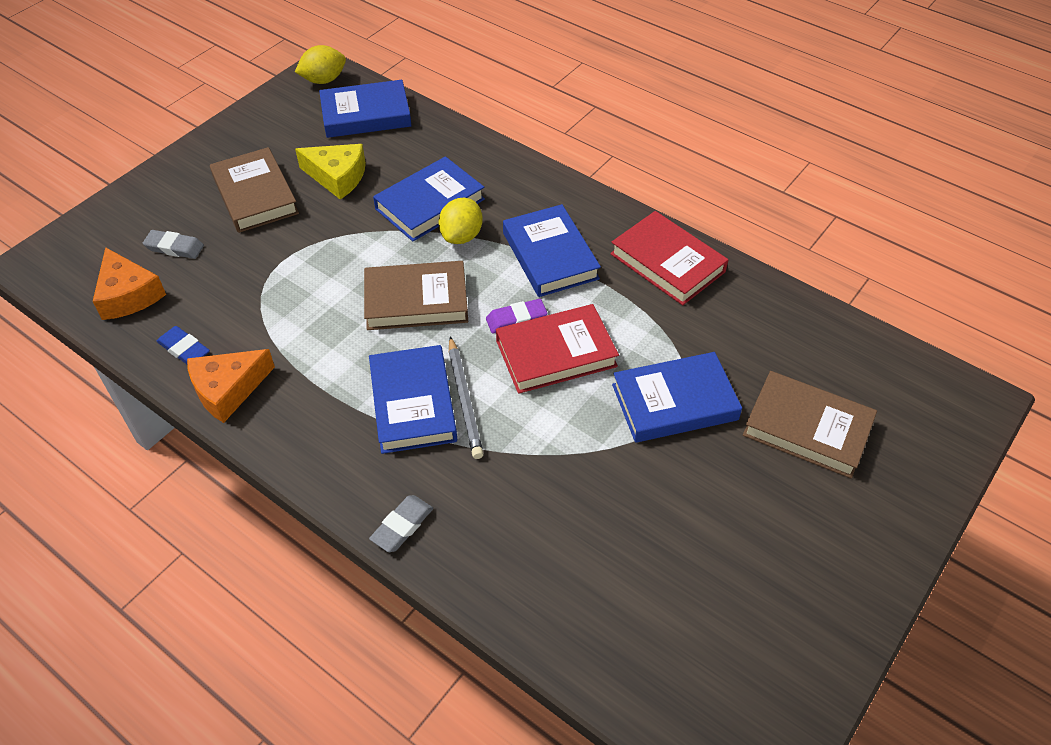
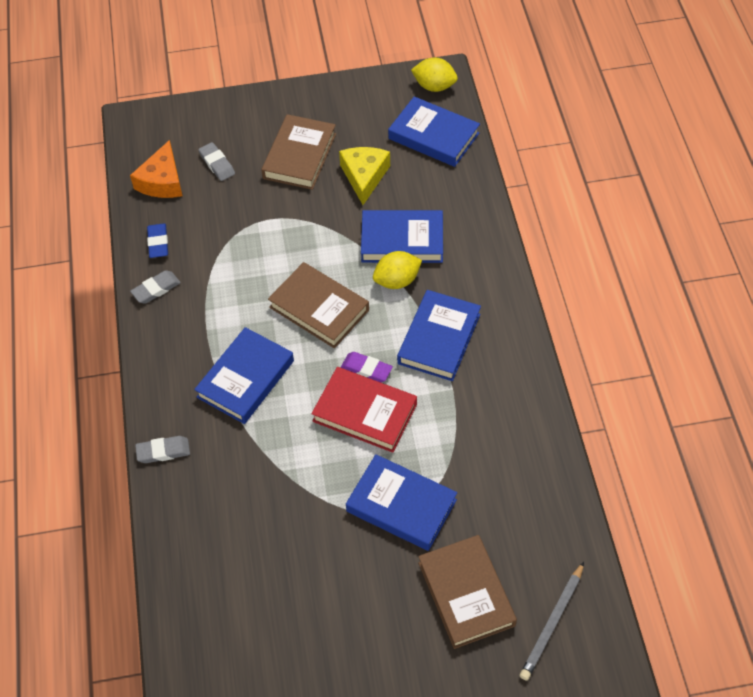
camera: 45 degrees right, 5 degrees up
orange cheese [187,349,275,423] -> grey eraser [130,270,181,304]
yellow cheese [295,144,366,200] -> yellow cheese turned 150 degrees counterclockwise [339,147,390,205]
grey pencil [449,336,484,459] -> grey pencil moved to [520,562,584,681]
red book [610,211,728,305] -> none

